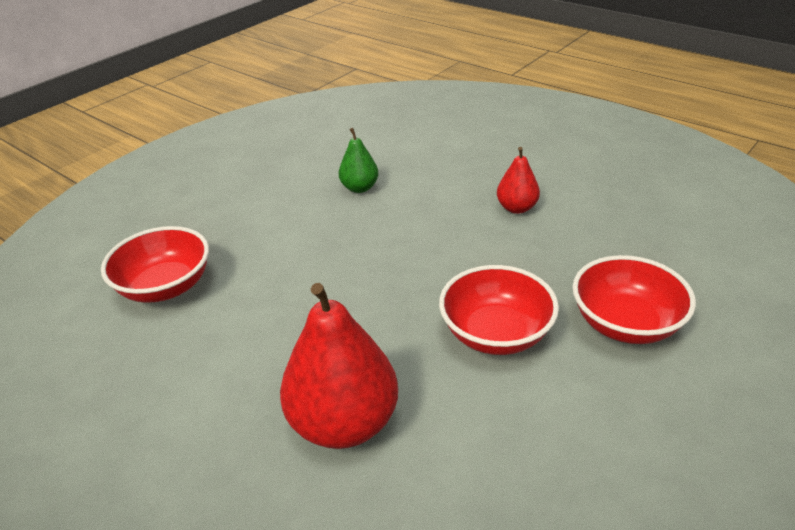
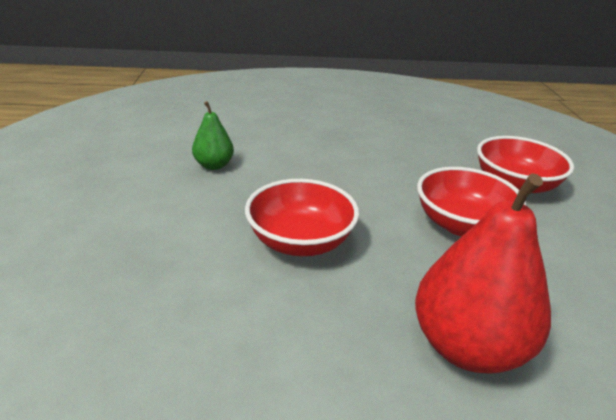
camera: 45 degrees left, 5 degrees down
red bowl [101,226,209,303] -> red bowl moved to [245,179,359,256]
red pear [497,147,540,214] -> none

